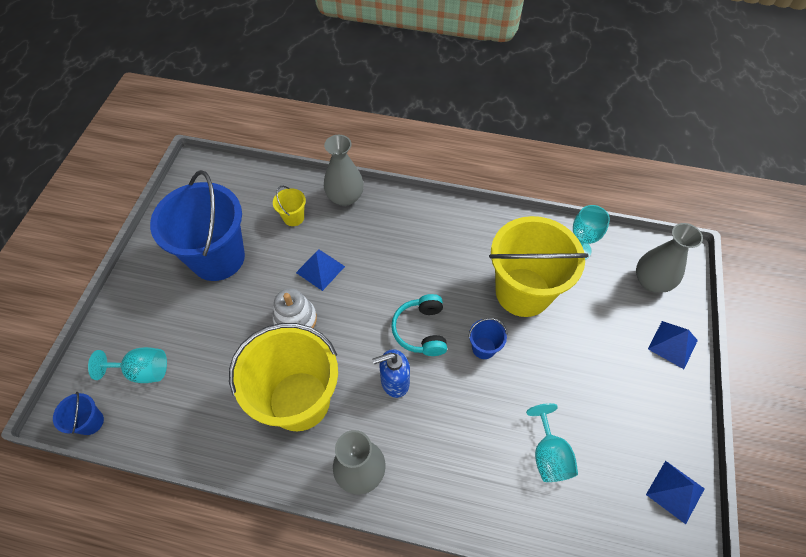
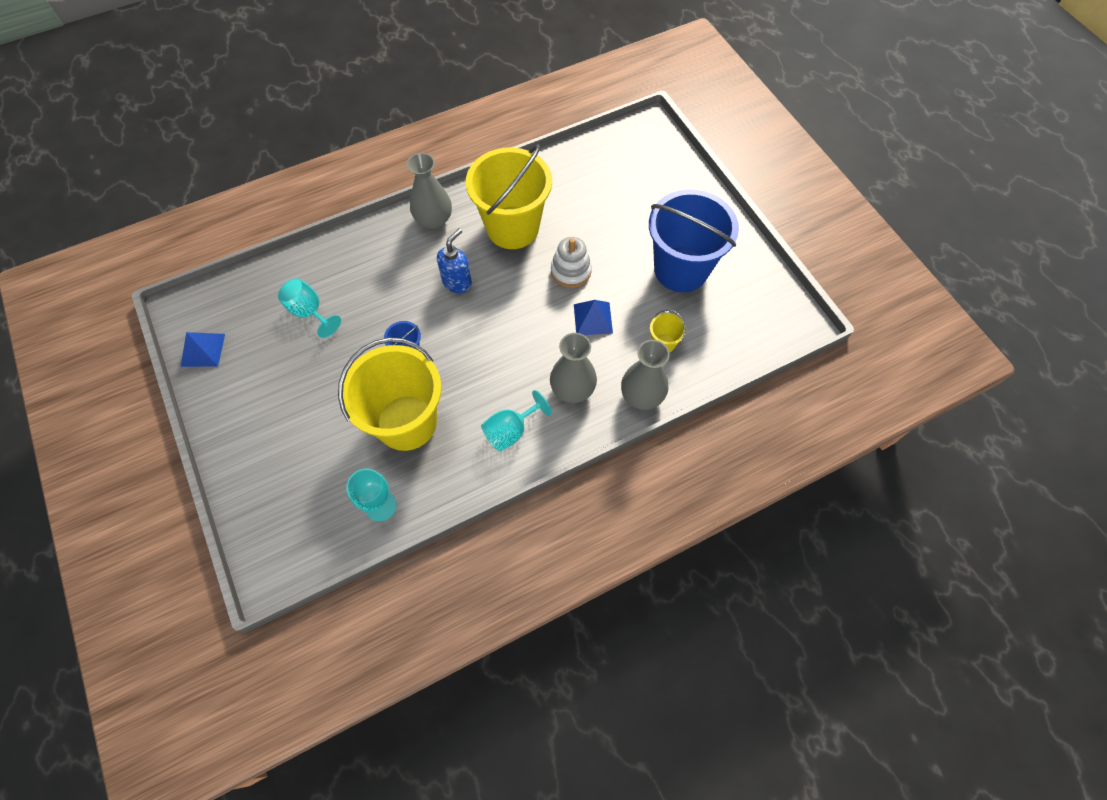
camera: 140 degrees right, 5 degrees up
blue bucket [53,392,104,435] -> none
turquoise goblet [88,347,167,383] -> turquoise goblet moved to [481,390,552,452]
turquoise headphones [391,294,447,356] -> none
grey vase [636,223,703,293] -> grey vase moved to [550,333,597,403]
blue pyramid [648,321,698,369] -> none

